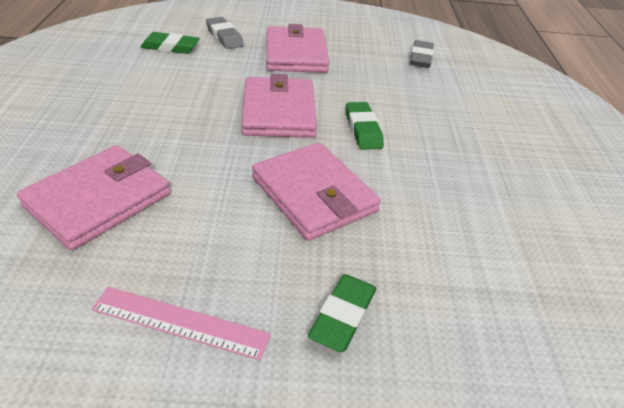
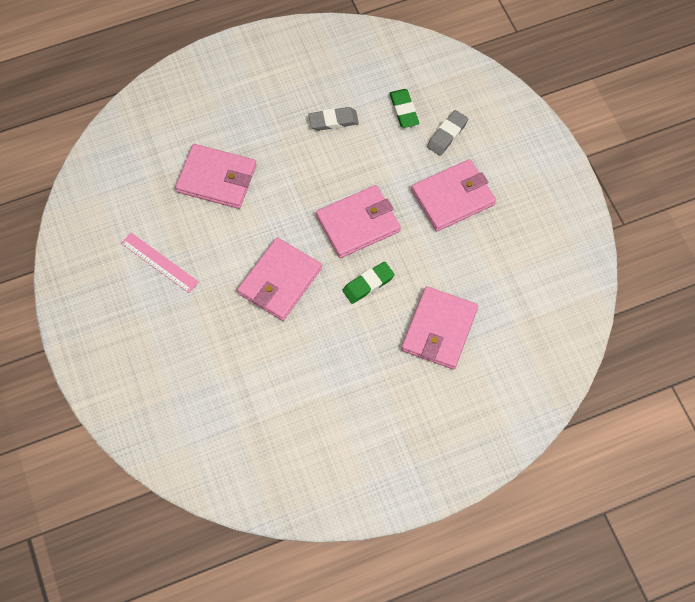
camera: 70 degrees right, 25 degrees up
pink ruler [91,287,271,360] -> pink ruler turned 45 degrees counterclockwise [121,233,199,293]
green eraser [308,274,376,352] -> none
grey eraser [410,40,434,68] -> grey eraser moved to [308,107,359,131]
none -> pink wallet [401,286,478,369]

